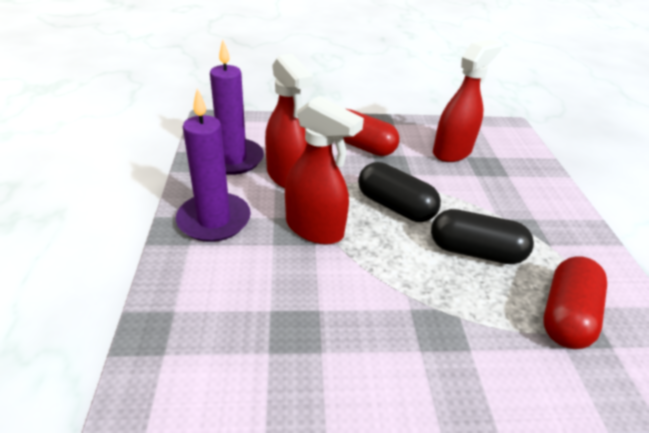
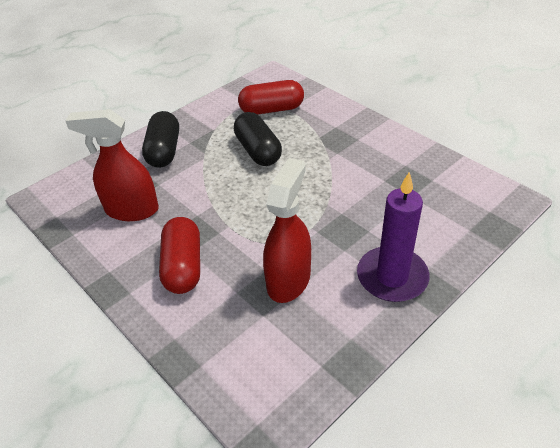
camera: 125 degrees left, 5 degrees up
purple candle [210,40,264,175] -> none
red spray bottle [285,96,364,245] -> none
black capsule [358,162,441,222] -> black capsule moved to [142,111,179,168]

